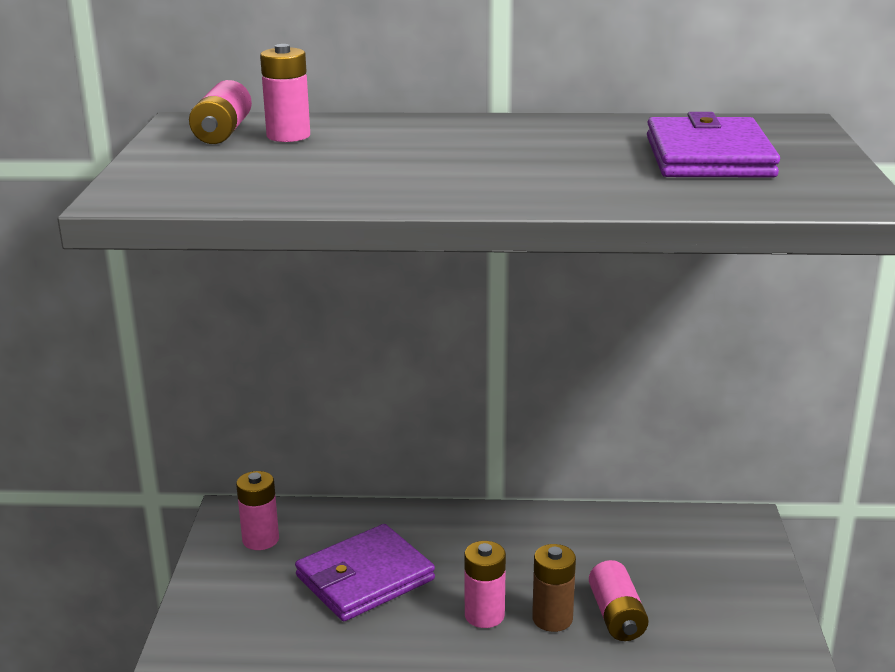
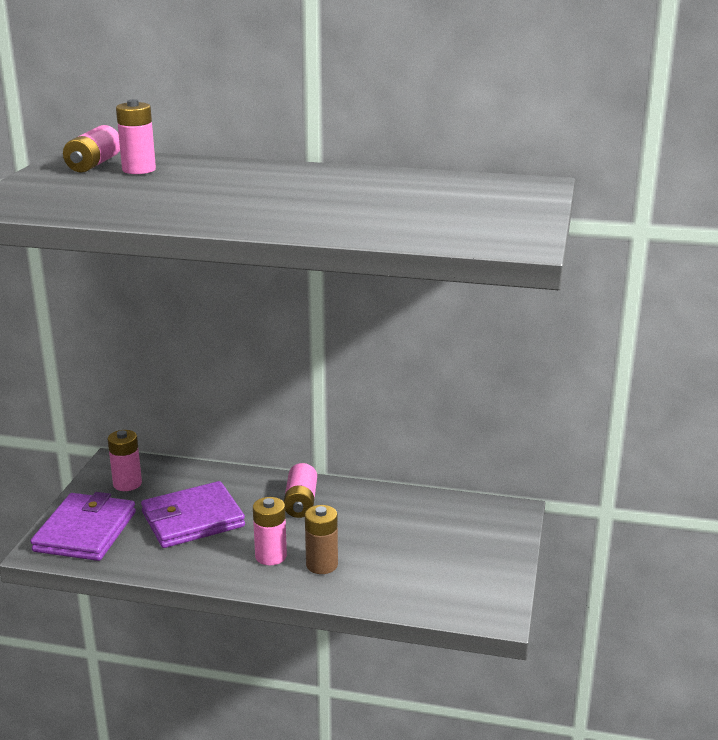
camera: 10 degrees right, 0 degrees up
pink battery [589,560,649,641] -> pink battery moved to [284,463,317,518]
purple wallet [647,112,780,178] -> purple wallet moved to [30,492,136,561]

